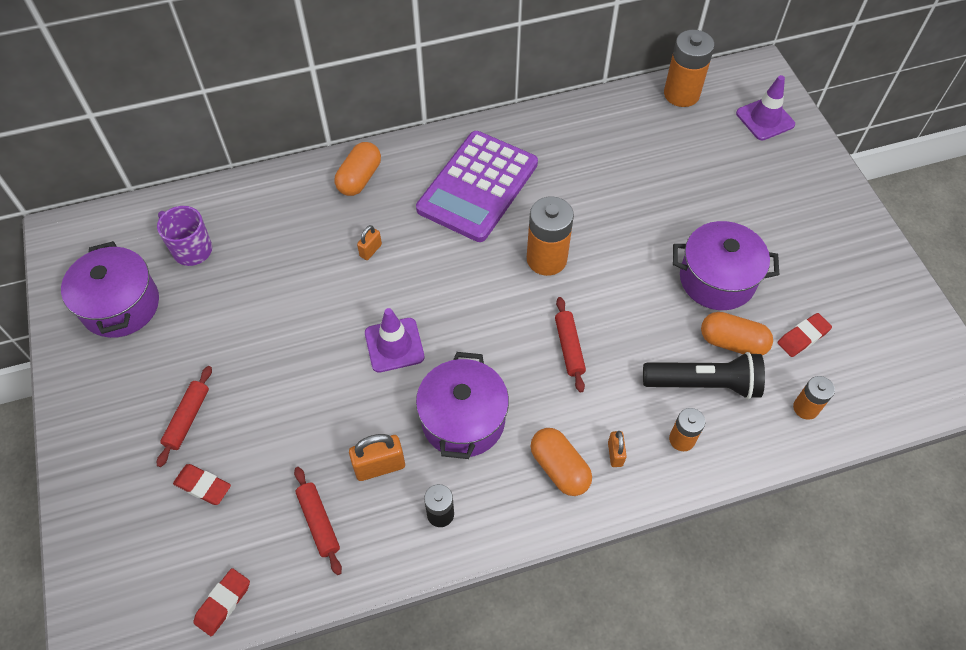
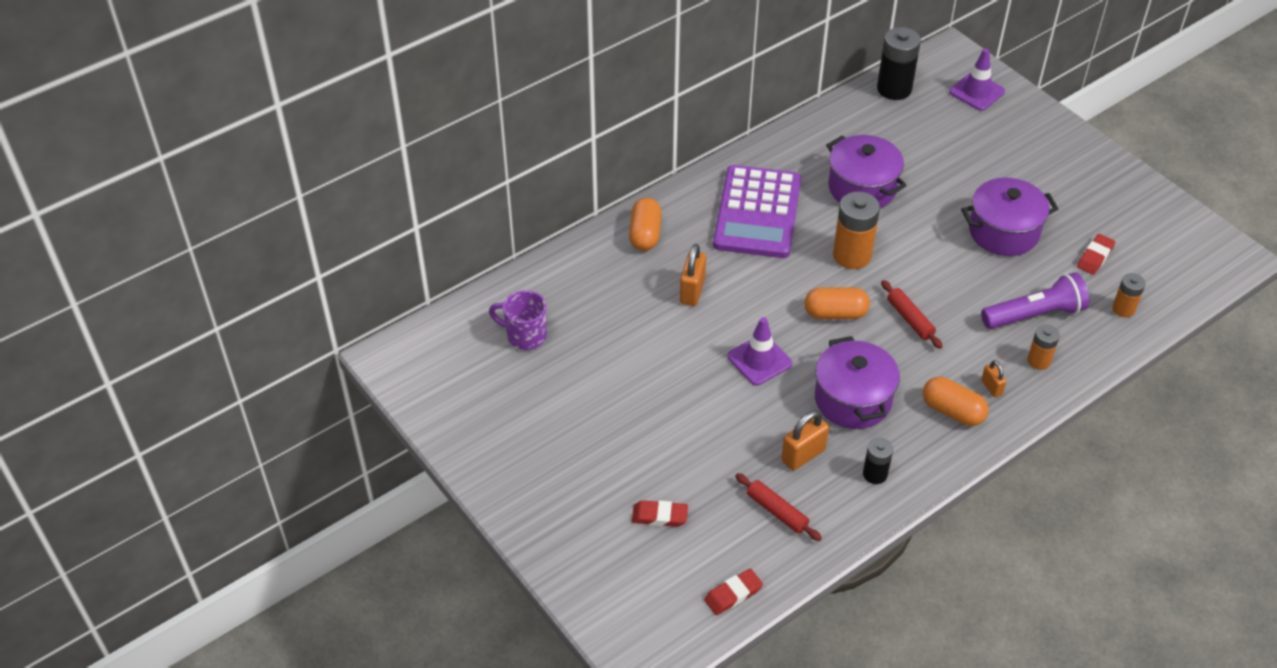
camera: 20 degrees left, 10 degrees down
purple pot [61,241,159,338] -> purple pot moved to [826,135,907,208]
red rolling pin [157,366,212,467] -> none
red eraser [193,568,250,636] -> red eraser turned 45 degrees clockwise [704,568,763,615]
orange padlock [357,225,382,260] -> orange padlock [680,244,706,306], size x1.71
black flashlight [643,352,765,399] -> purple flashlight [981,272,1089,329]
orange battery [664,30,715,107] -> black battery [877,27,921,100]
orange capsule [701,312,773,356] -> orange capsule moved to [804,287,870,319]

